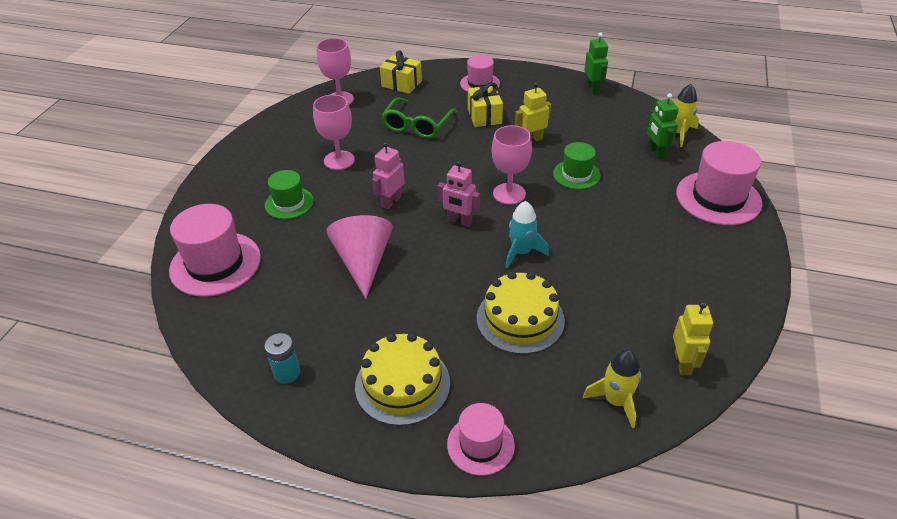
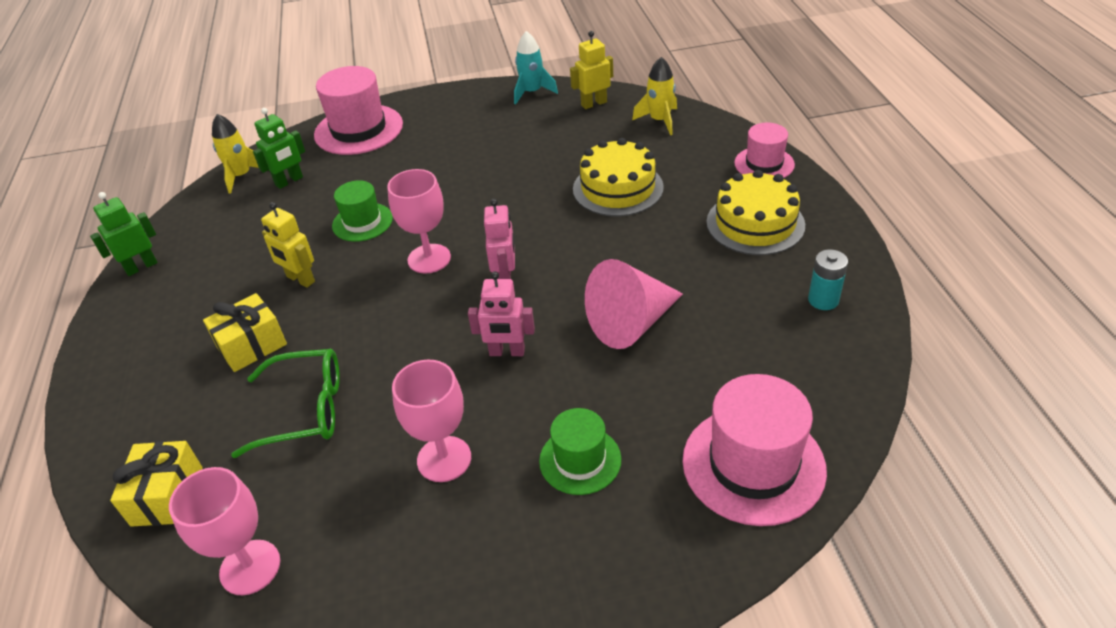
camera: 115 degrees left, 0 degrees up
pink hat [460,55,500,92] -> none
turquoise rocket [505,201,549,269] -> turquoise rocket moved to [514,31,558,105]

